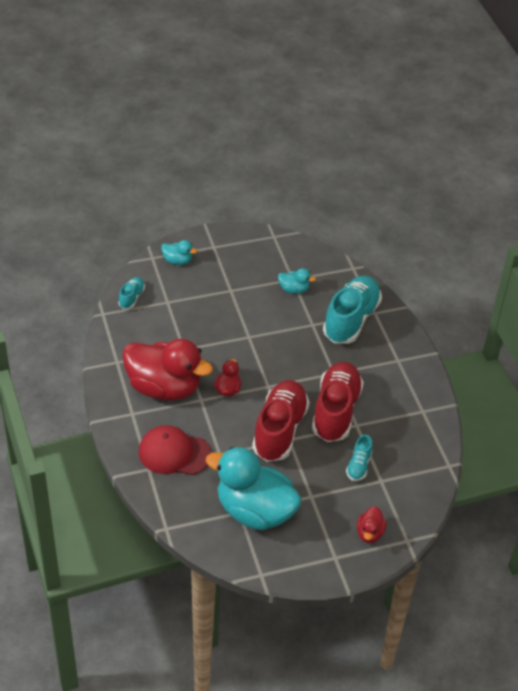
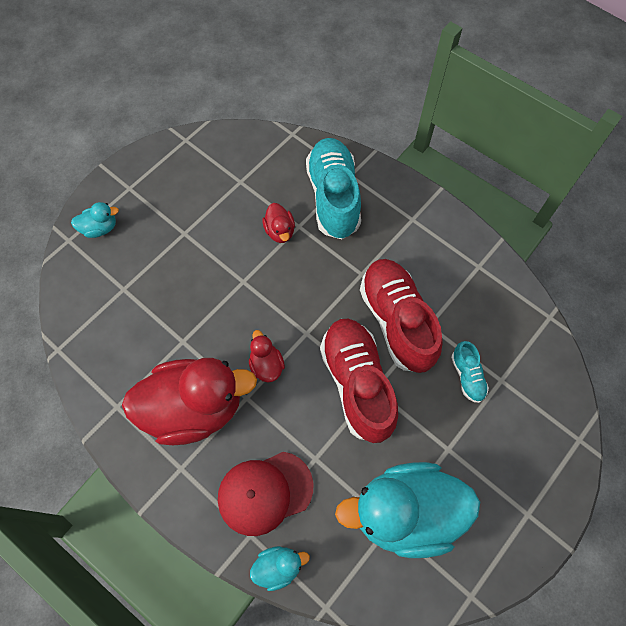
camera: 30 degrees left, 20 degrees up
turquoise shoe [118,277,145,309] -> none
turquoise duck [278,268,316,294] -> turquoise duck moved to [250,546,310,591]
red duck [357,506,386,543] -> red duck moved to [262,203,295,243]

